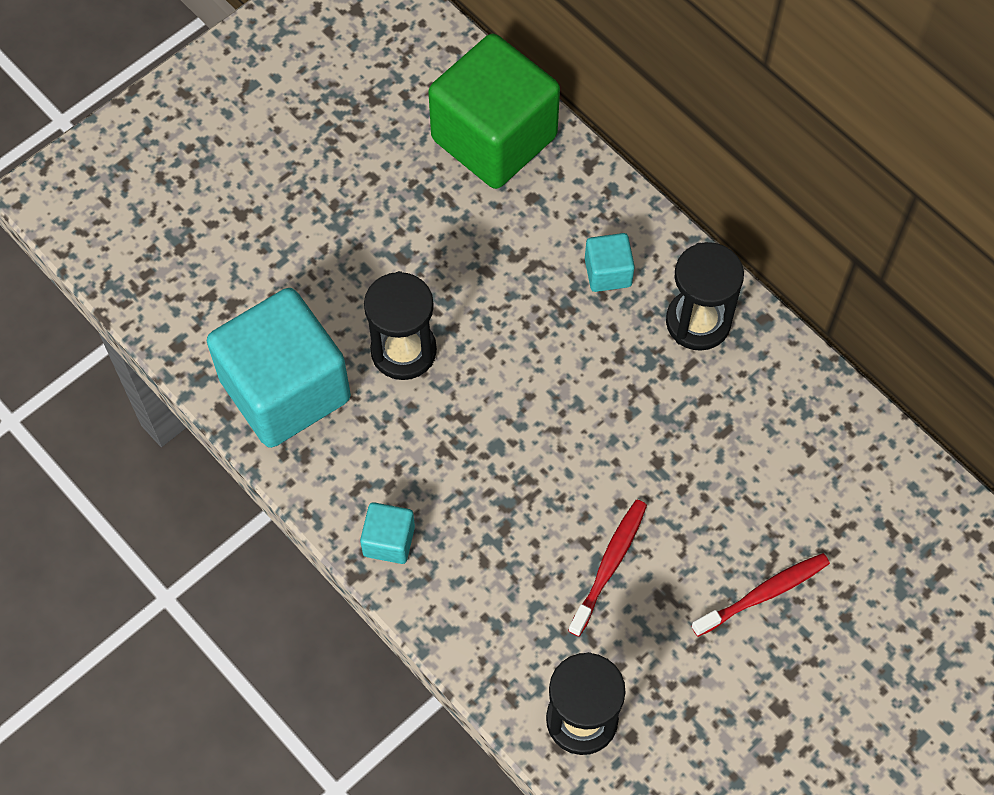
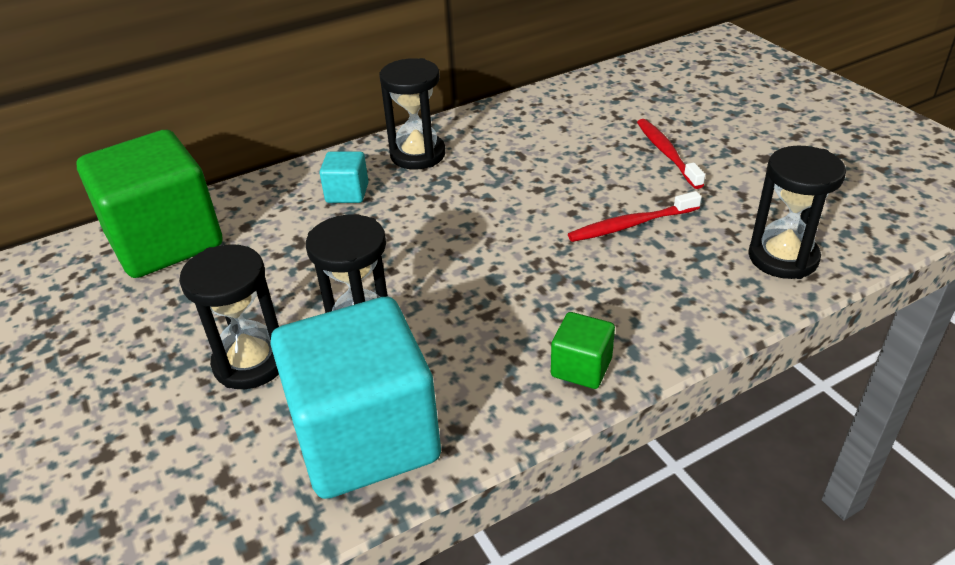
camera: 75 degrees left, 25 degrees down
turquoise cube [360,502,415,564] -> green cube [551,312,615,389]
red toothbrush [568,500,647,637] -> red toothbrush turned 60 degrees counterclockwise [568,191,701,242]
none -> black hourglass [179,244,279,389]

